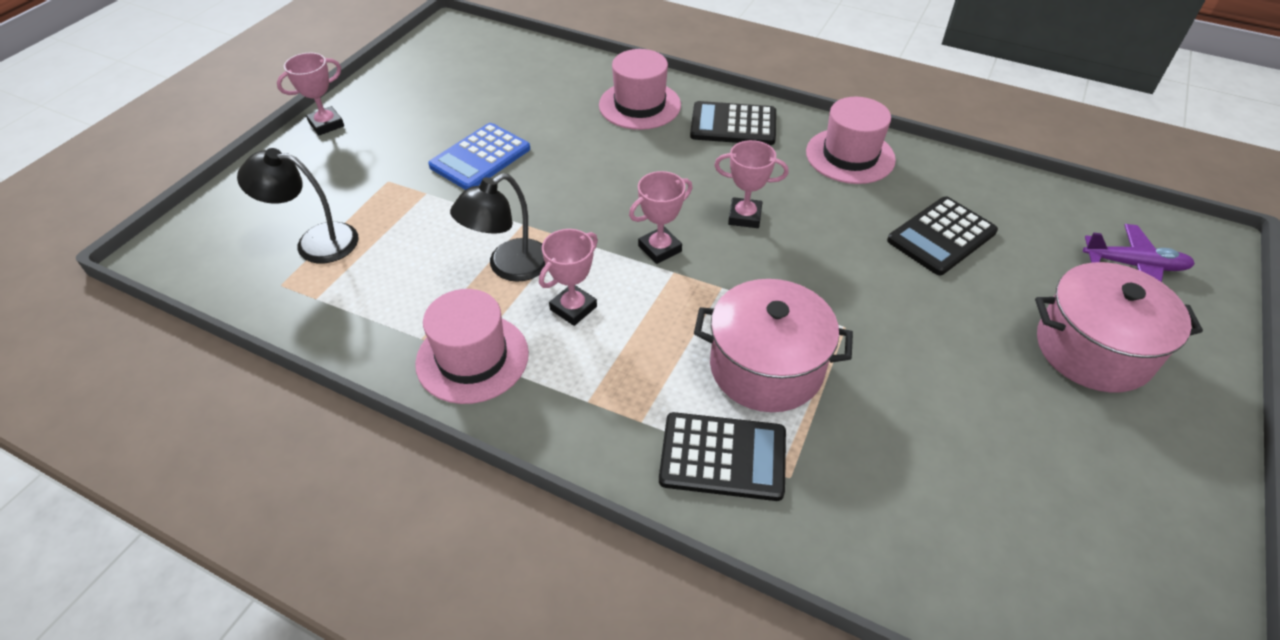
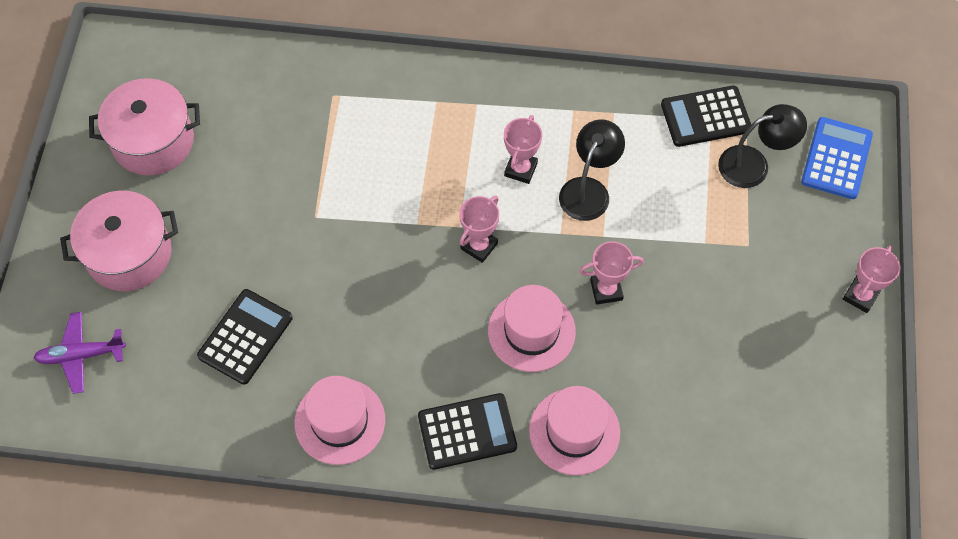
camera: 160 degrees right, 15 degrees up
pink hat [415,289,529,404] -> pink hat moved to [488,285,576,372]
blue calculator [428,123,530,190] -> blue calculator moved to [801,117,873,199]
black calculator [659,412,786,501] -> black calculator moved to [661,85,751,147]
pink pot [694,279,853,412] -> pink pot moved to [89,78,200,175]
pink trophy [714,140,789,228] -> pink trophy moved to [579,241,644,305]

